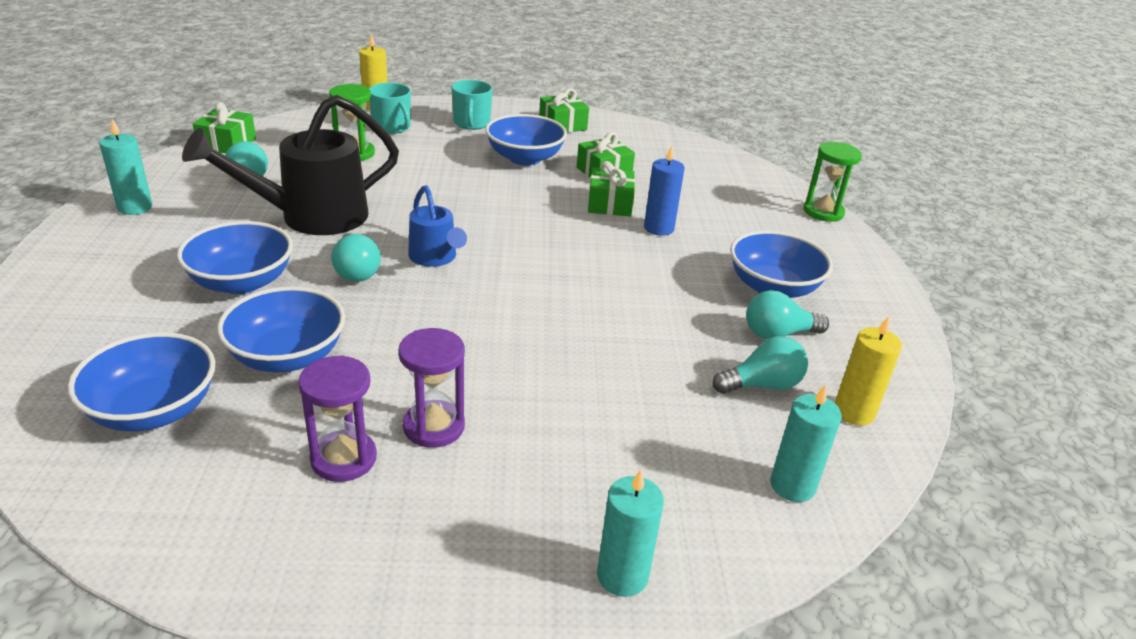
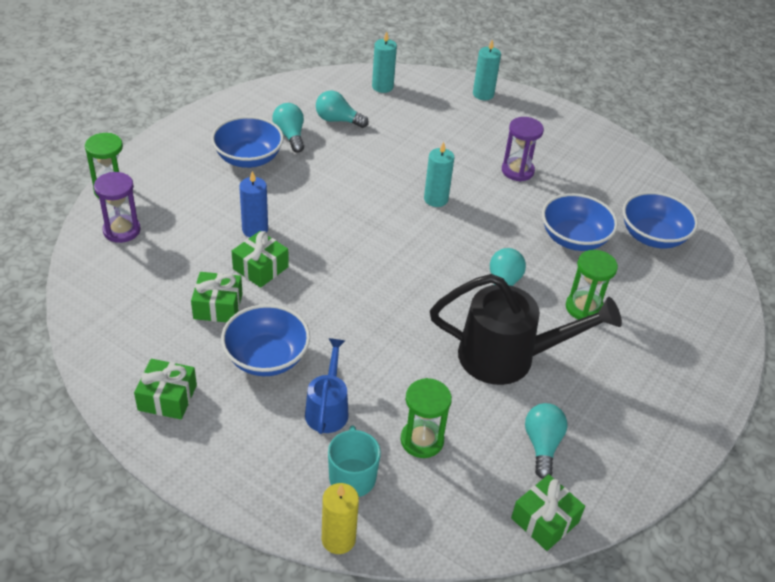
camera: 145 degrees left, 10 degrees up
turquoise candle [99,119,152,215] -> turquoise candle moved to [424,142,454,207]
blue bowl [177,221,293,294] -> green hourglass [566,250,618,320]
purple hourglass [298,355,377,482] -> purple hourglass moved to [94,172,141,243]
blue watering can [408,185,467,267] -> blue watering can moved to [305,338,348,434]
turquoise mug [451,80,492,130] -> none
turquoise light bulb [746,290,829,339] -> turquoise light bulb turned 135 degrees counterclockwise [272,103,304,153]
yellow candle [835,316,902,426] -> none

